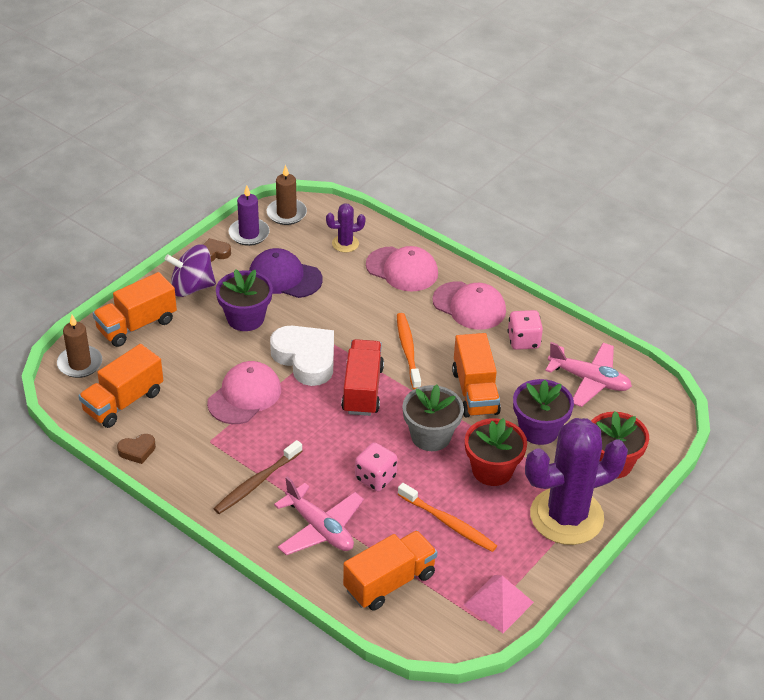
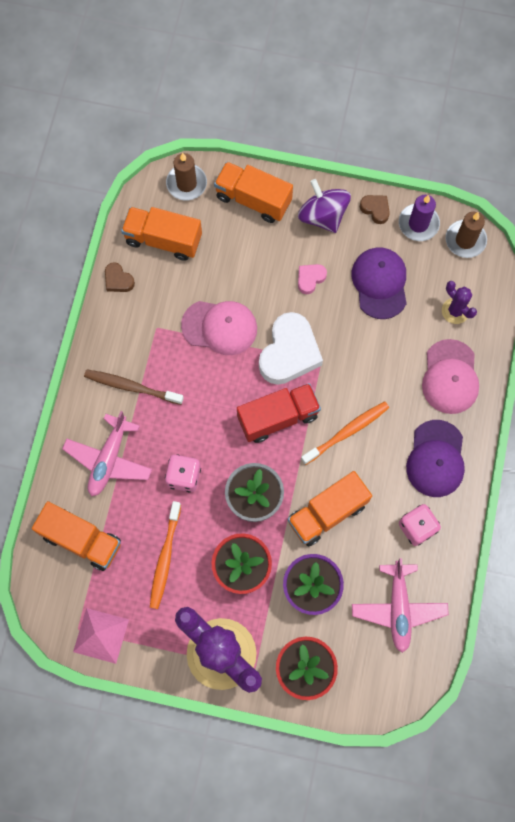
camera: 65 degrees right, 30 degrees up
purple flower pot [216,269,273,331] -> pink heart [298,264,327,294]
pink cap [432,281,506,330] -> purple cap [406,420,465,497]

